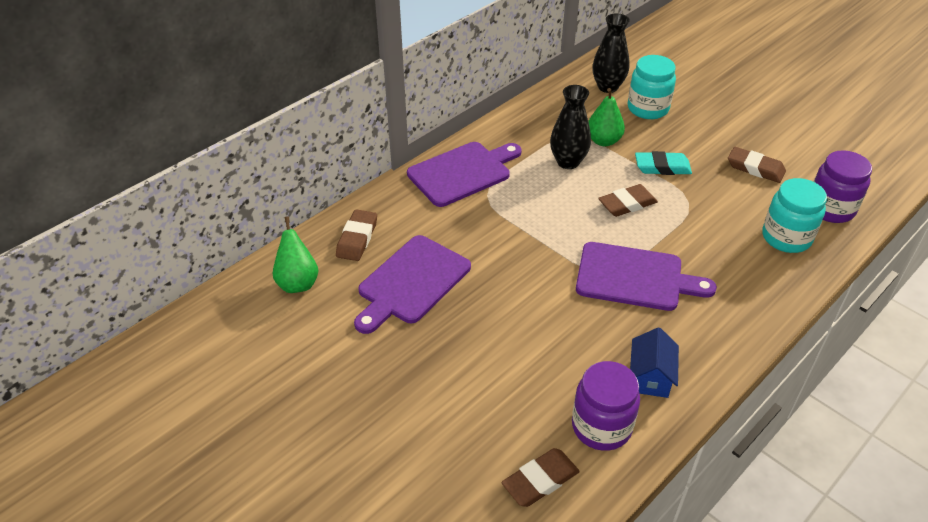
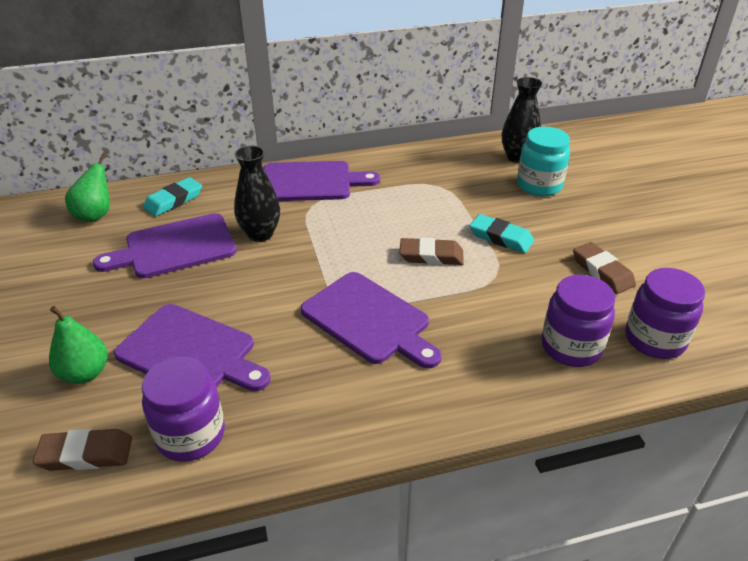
camera: 30 degrees right, 5 degrees down
brown eraser [336,209,377,261] -> turquoise eraser [143,177,202,217]
black vase [550,85,591,169] -> black vase moved to [234,146,280,242]
green pear [588,88,625,146] -> green pear moved to [49,306,108,384]
blue house [630,327,679,398] -> none
turquoise jar [762,178,827,253] -> purple jar [541,275,615,367]
none -> purple cutting board [114,304,271,391]

